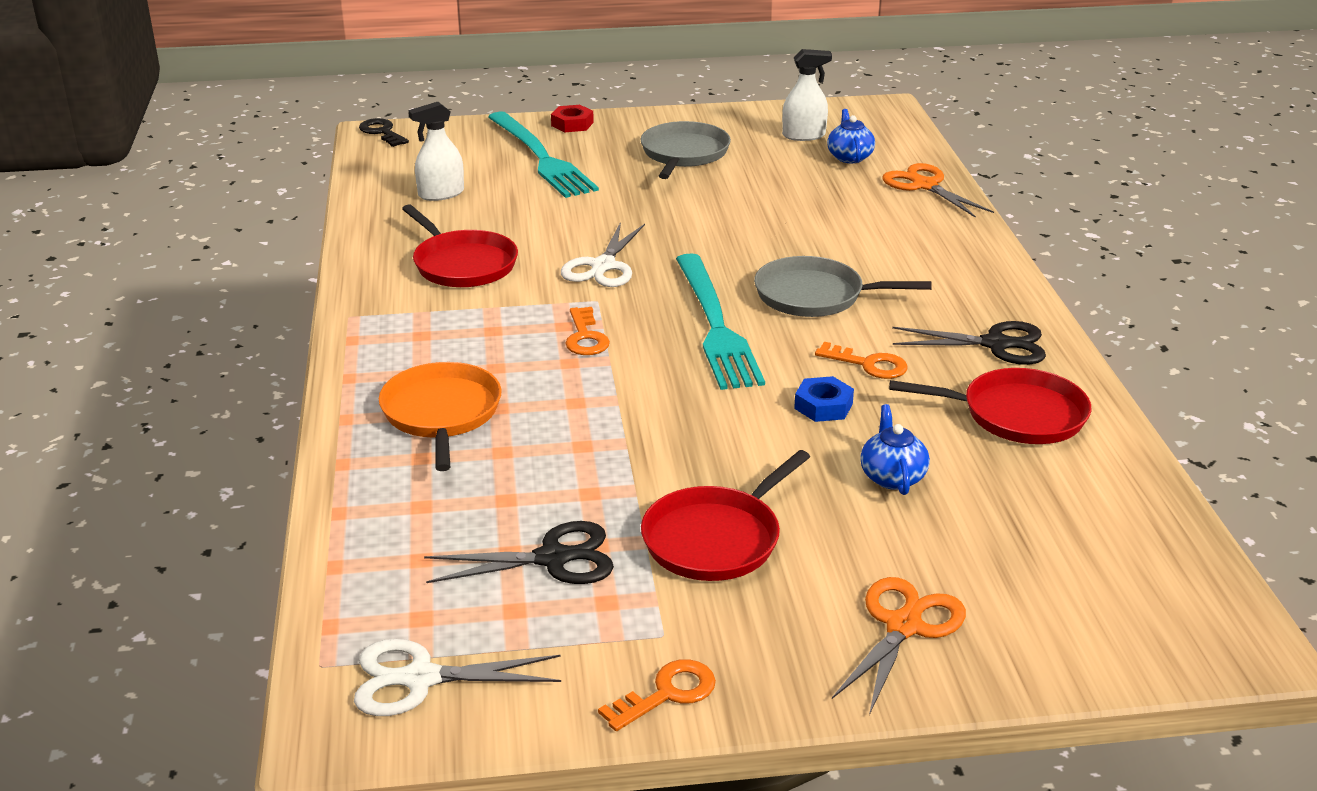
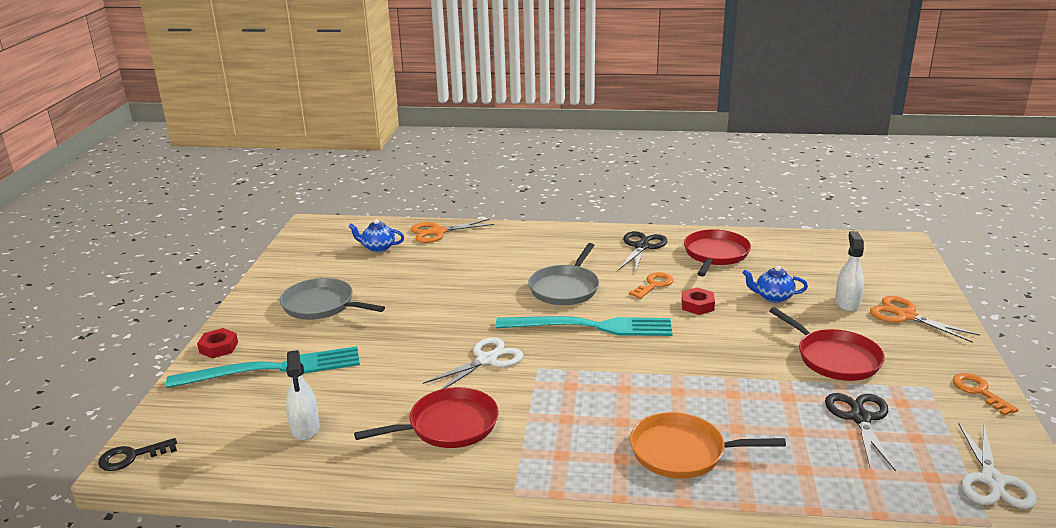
camera: 75 degrees left, 5 degrees down
white scissors [561,222,645,287] -> white scissors turned 75 degrees counterclockwise [423,337,524,390]
orange key [565,307,610,355] -> none
white spray bottle [782,49,832,141] -> white spray bottle moved to [835,231,864,312]
blue nut [794,376,854,422] -> red nut [681,287,715,315]

